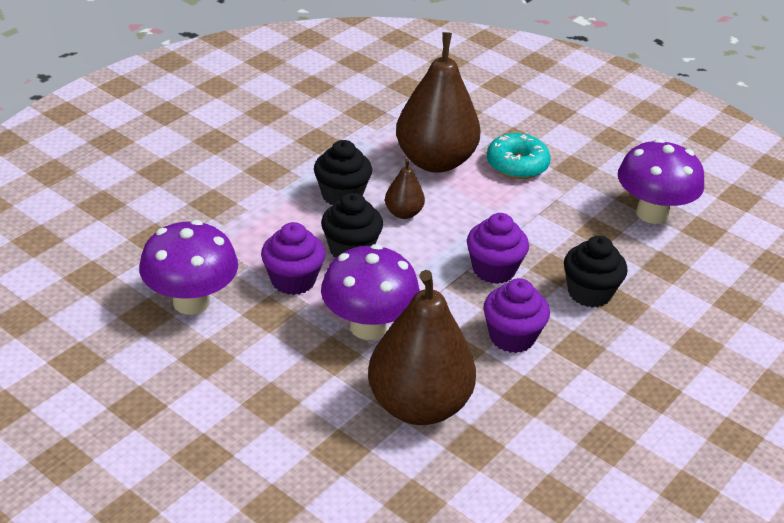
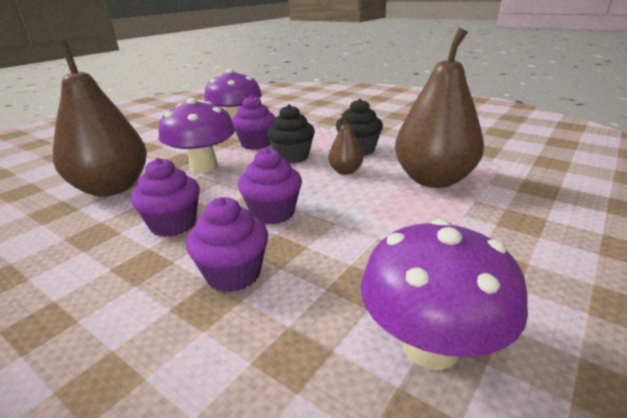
camera: 90 degrees right, 10 degrees down
turquoise donut [487,133,551,179] -> none
black cupcake [564,236,628,308] -> purple cupcake [186,197,268,292]

